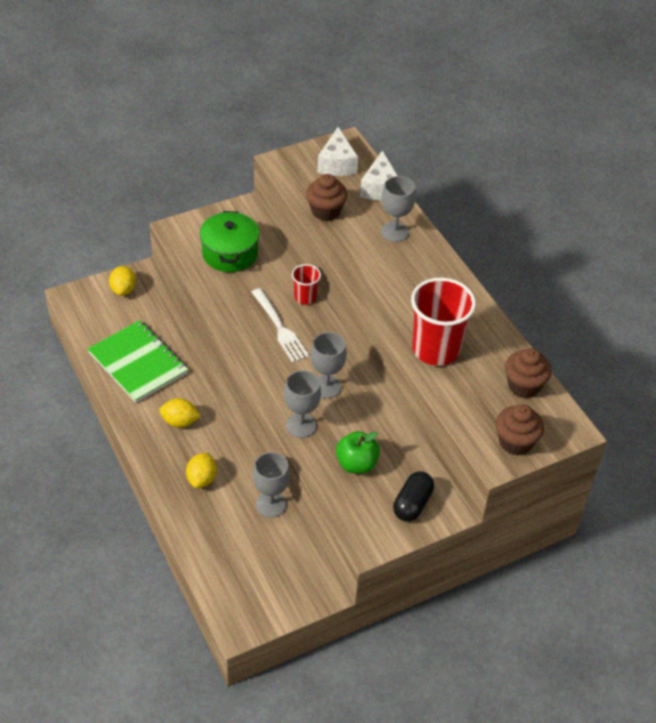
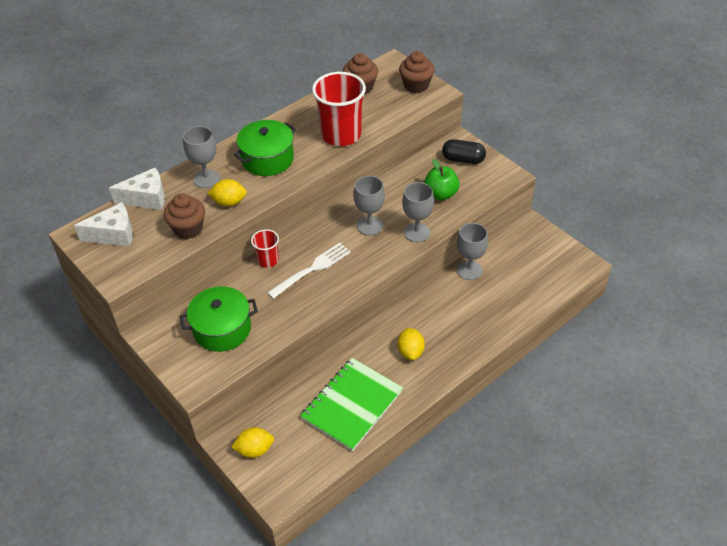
camera: 100 degrees left, 0 degrees up
yellow lemon [186,452,217,488] -> yellow lemon moved to [207,179,247,206]
none -> green pot [234,120,296,176]

